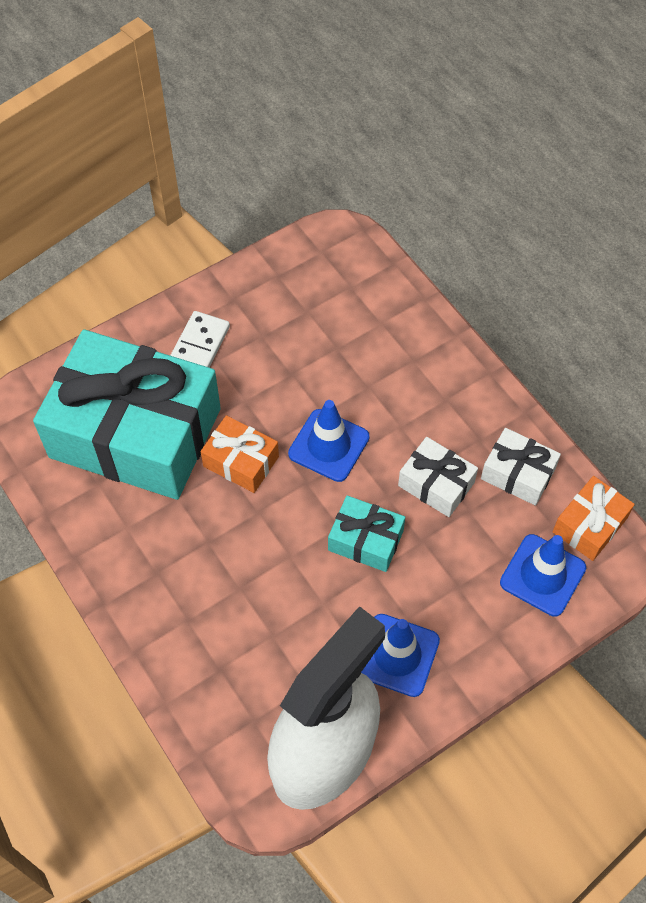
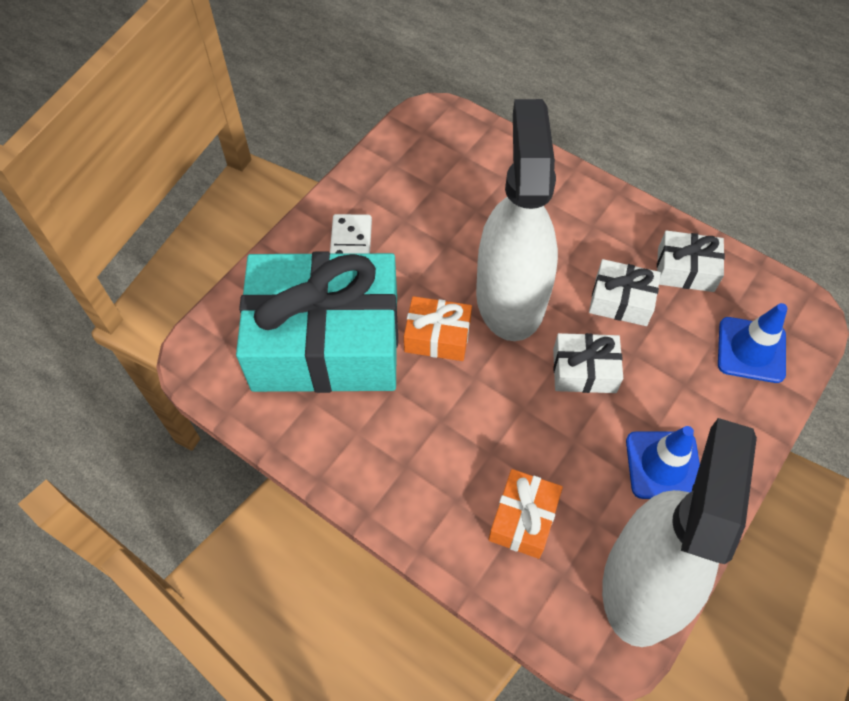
camera: 20 degrees left, 0 degrees up
blue traffic cone [288,400,370,482] -> white spray bottle [476,99,558,341]
turquoise gift [328,495,405,572] -> white gift [553,333,623,393]
orange gift [552,476,635,561] -> orange gift moved to [488,469,563,559]

